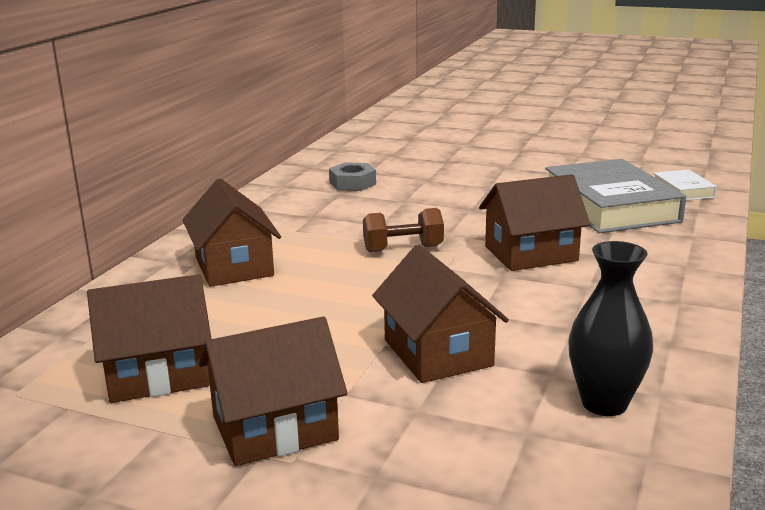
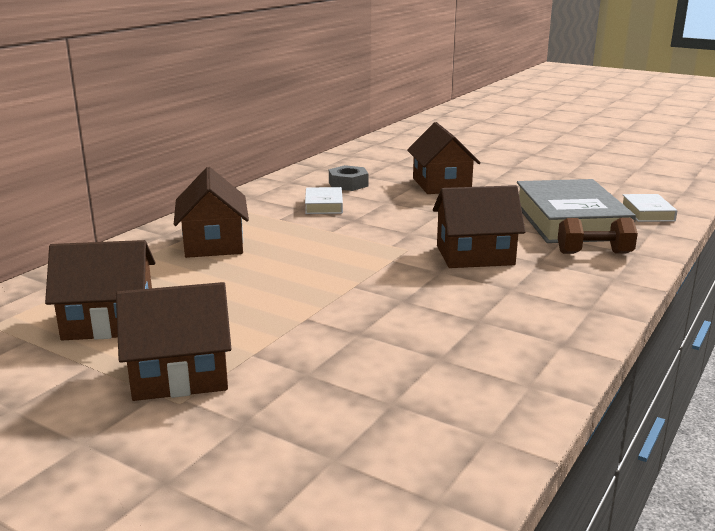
camera: 10 degrees right, 0 degrees up
brown dumbbell [363,208,444,252] -> brown dumbbell moved to [558,218,638,254]
brown house [372,244,509,383] -> brown house moved to [407,122,481,194]
black vase [568,241,653,416] -> none
none -> white book [305,187,343,214]

